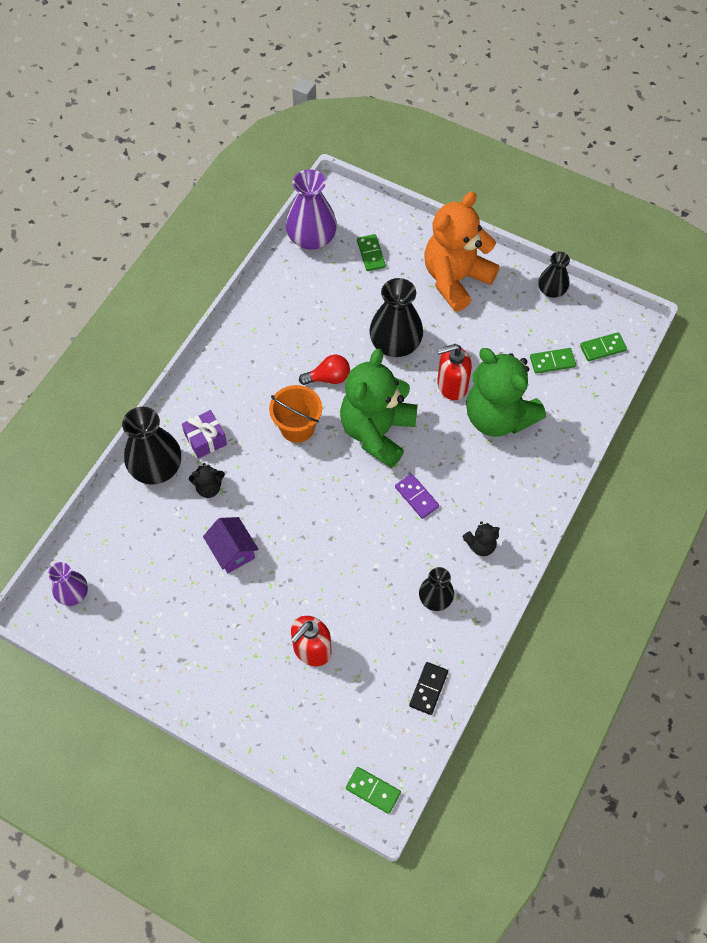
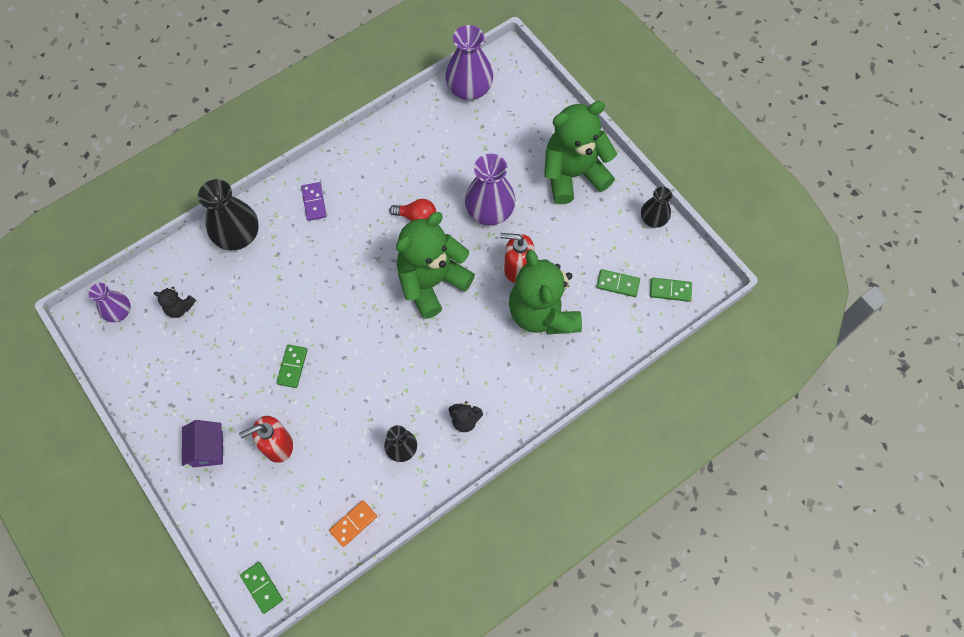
camera: 25 degrees right, 5 degrees up
purple gift [182,410,227,459] -> none
black teddy bear [189,463,225,498] -> black teddy bear moved to [154,287,196,318]
purple house [203,517,259,573] -> purple house moved to [182,420,223,468]
orange bucket [269,385,322,443] -> none
green domino [357,234,386,271] -> green domino moved to [276,344,308,388]
black vase [369,278,423,357] -> purple vase [465,154,516,225]
purple domino [395,474,439,519] -> purple domino moved to [301,182,326,221]
black domino [409,662,448,715] -> orange domino [329,500,377,547]
orange teddy bear [425,191,499,312] -> green teddy bear [544,101,617,204]

